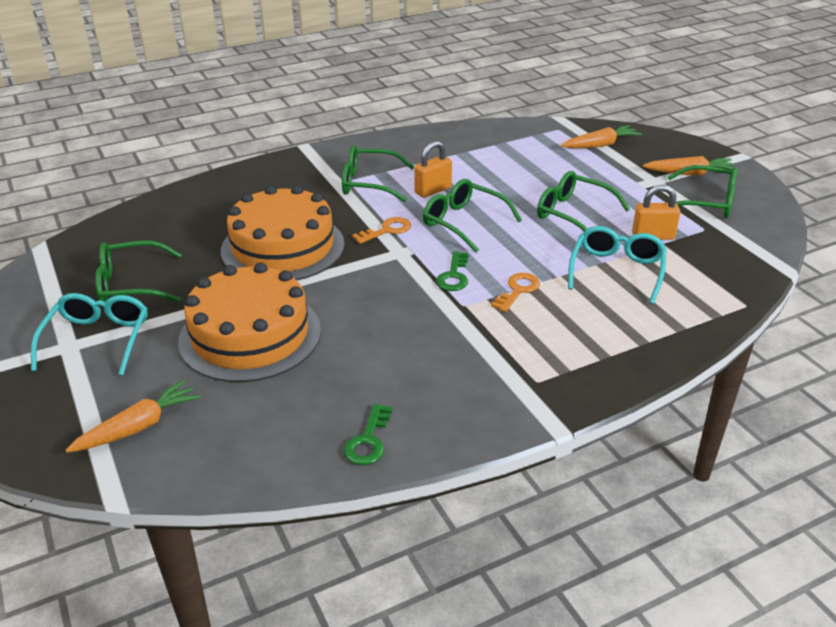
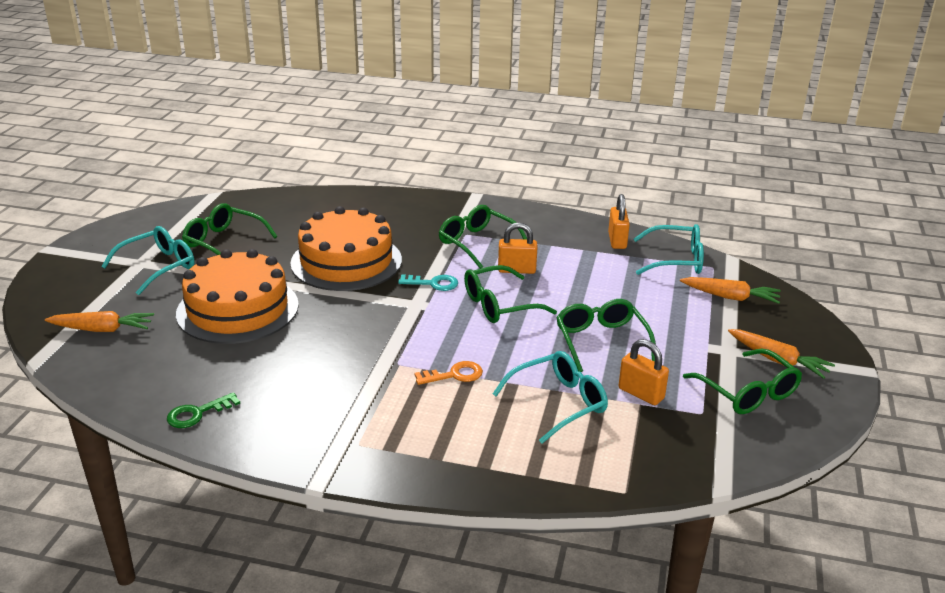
camera: 40 degrees right, 5 degrees down
orange key [352,217,411,244] -> turquoise key [398,275,458,291]
green glasses [423,179,522,252] -> green glasses turned 105 degrees counterclockwise [464,265,557,323]
green key [436,252,469,291] -> none
none -> orange padlock [608,194,630,249]
none -> turquoise glasses [634,224,704,275]

